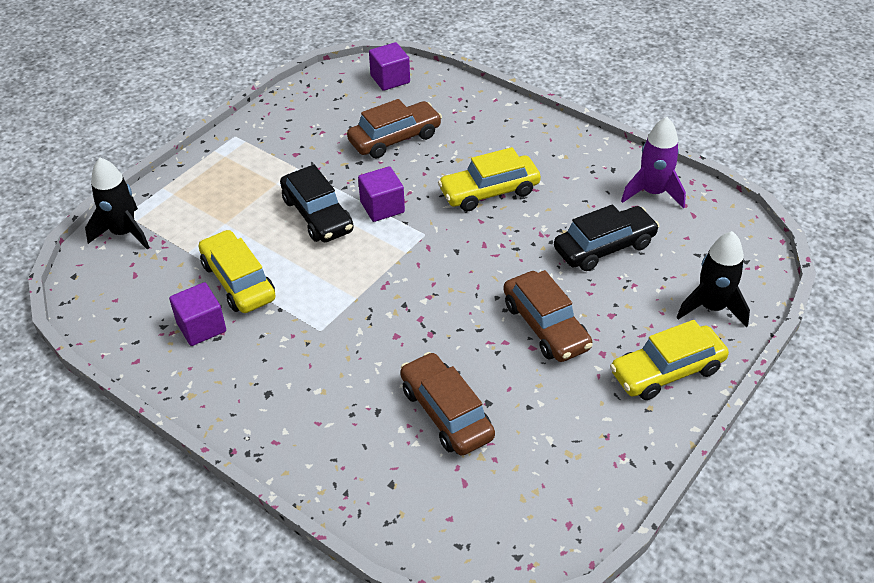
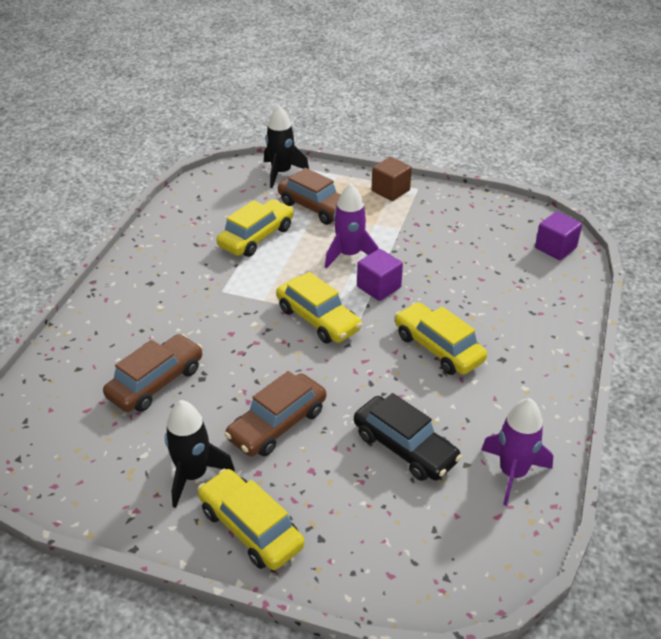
camera: 70 degrees right, 5 degrees down
purple cube [169,282,226,346] -> none
black car [280,165,354,242] -> purple rocket [325,183,379,269]
brown car [347,99,442,159] -> brown car moved to [278,168,341,225]
black rocket [677,231,750,327] -> black rocket moved to [165,400,235,508]
none -> yellow car [276,272,362,344]
none -> brown cube [371,157,412,201]

